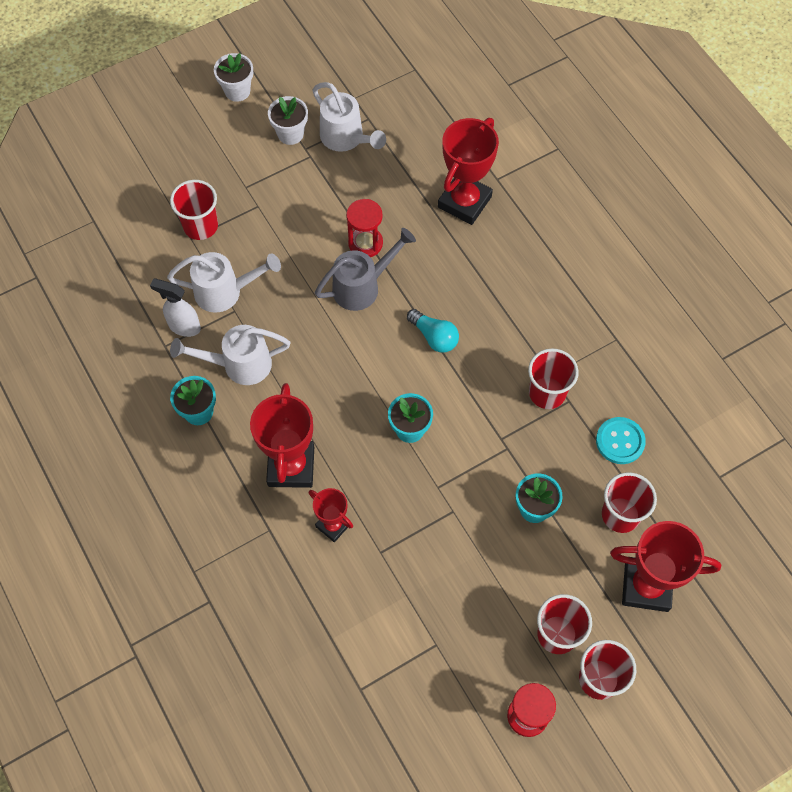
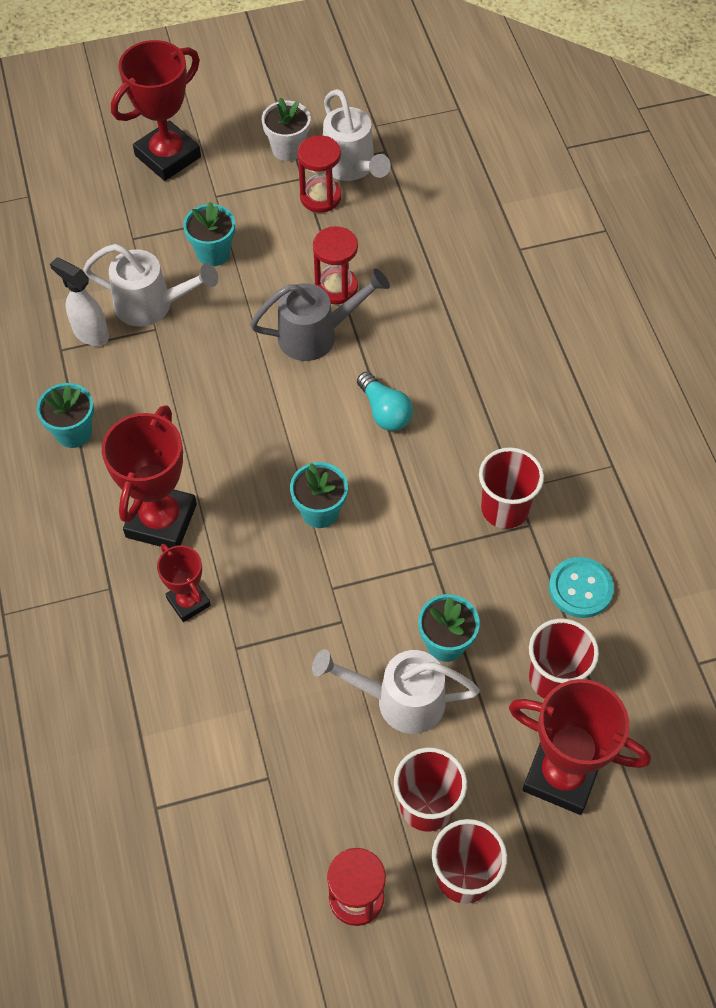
camera: 15 degrees right, 5 degrees down
red cup [170,180,218,240] -> none
white watering can [170,325,290,385] -> white watering can moved to [312,649,480,734]
white flower pot [214,53,253,102] -> none
red trophy [438,118,499,225] -> red trophy moved to [111,40,201,181]
none -> turquoise flower pot [183,201,235,266]
none -> red hourglass [298,135,341,213]

